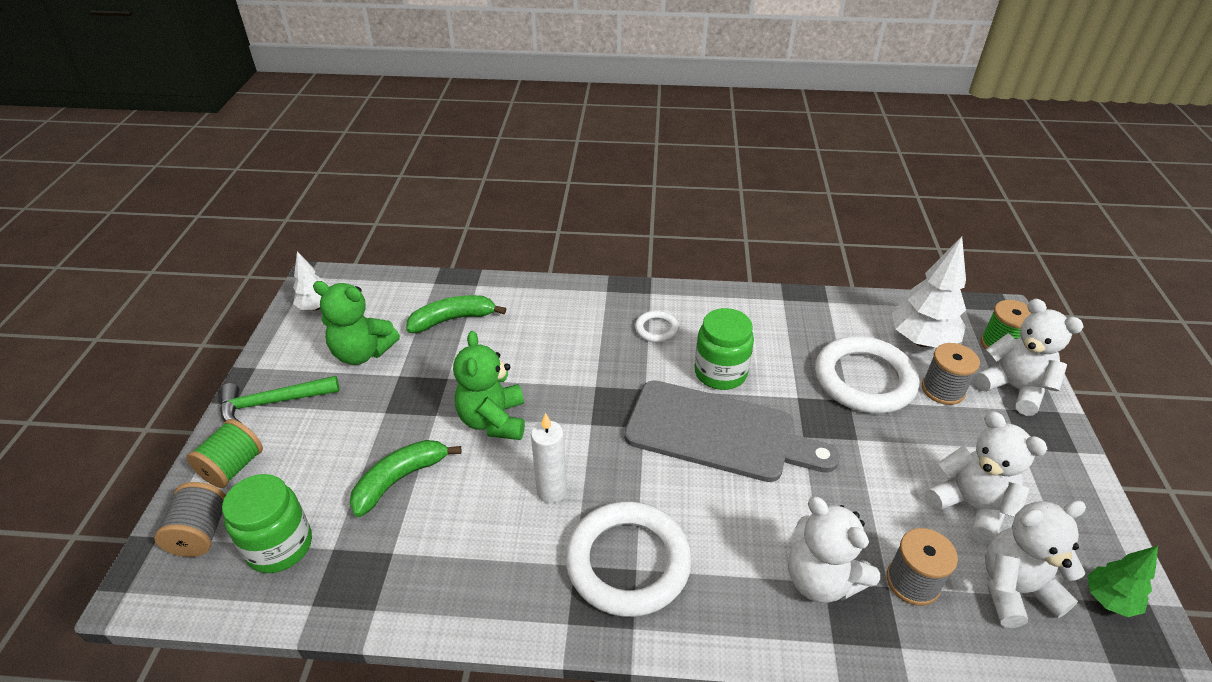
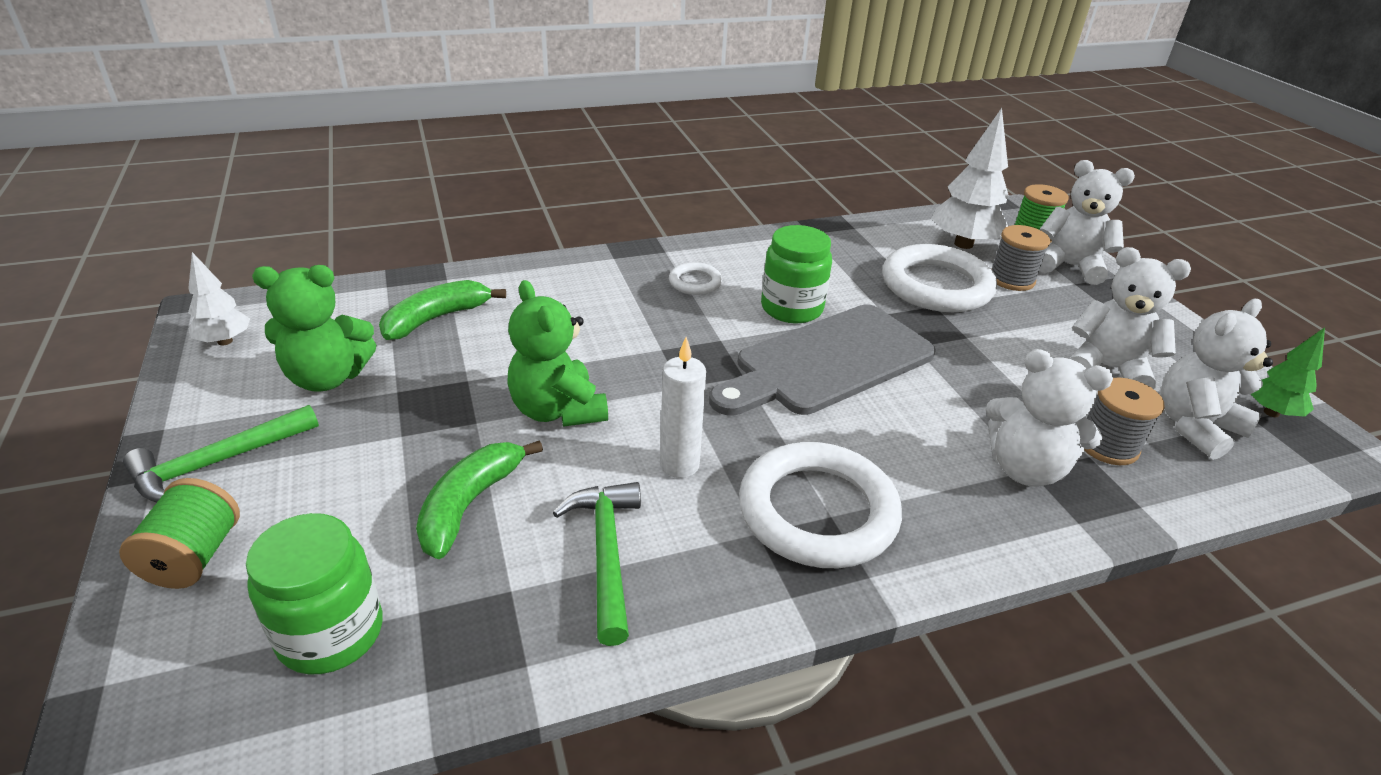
camera: 25 degrees left, 5 degrees down
grey spool [154,482,226,557] -> none
grey cutting board [624,380,840,482] -> grey cutting board turned 150 degrees clockwise [709,304,936,416]
none -> green hammer [553,482,641,646]

